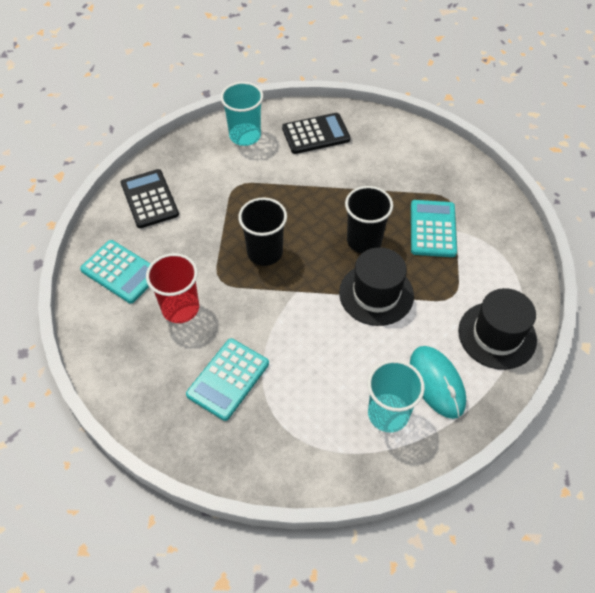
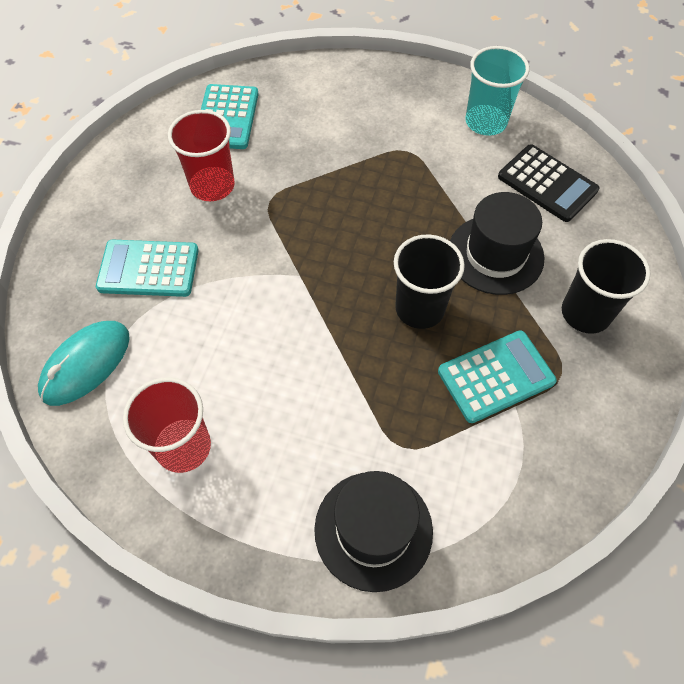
camera: 60 degrees right, 5 degrees up
black calculator [121,169,179,228] -> none
black cup [238,198,287,266] -> black cup moved to [562,239,651,334]
black hat [339,247,414,326] -> black hat moved to [450,192,544,295]
turquoise cup [368,360,425,432] -> red cup [123,377,211,473]
turquoise mouse [410,346,466,419] -> turquoise mouse moved to [38,321,130,406]

